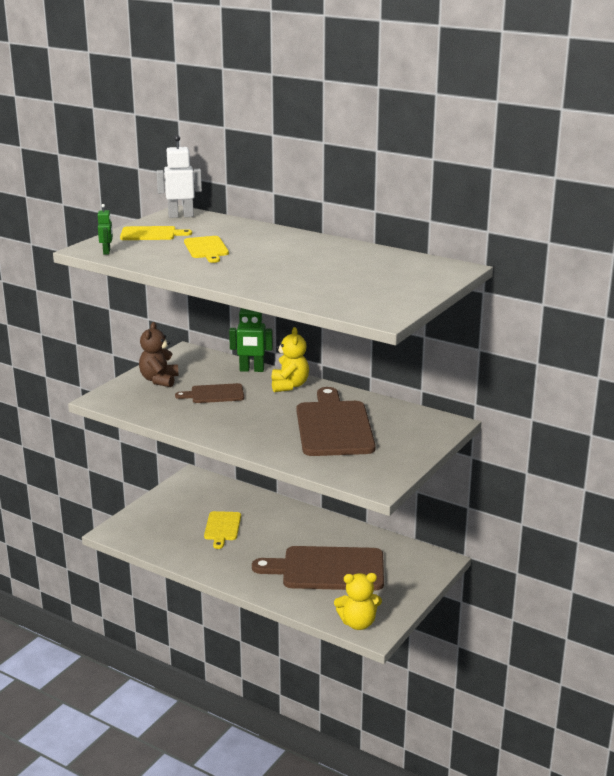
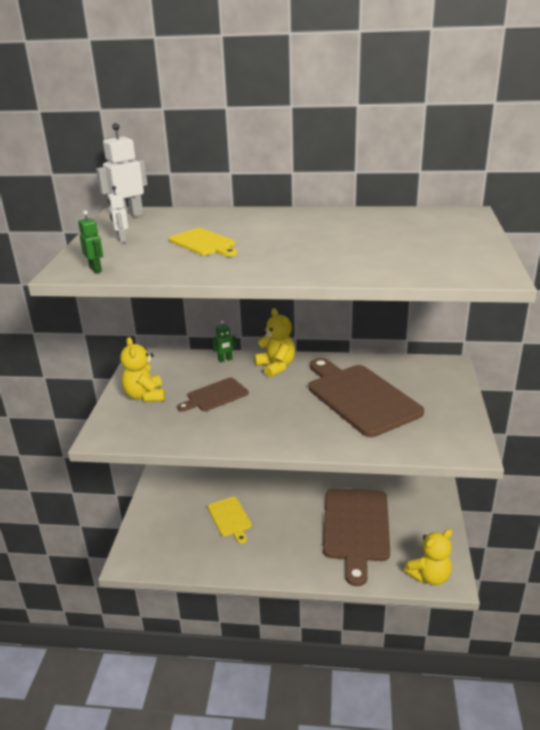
camera: 25 degrees left, 5 degrees up
yellow cutting board [120,226,192,240] -> white robot [108,186,128,243]
brown teddy bear [139,322,178,387] -> yellow teddy bear [120,337,165,402]
green robot [229,308,273,372] -> green robot [212,320,237,363], size x0.56
brown cutting board [252,546,384,590] -> brown cutting board turned 60 degrees counterclockwise [323,488,390,586]

